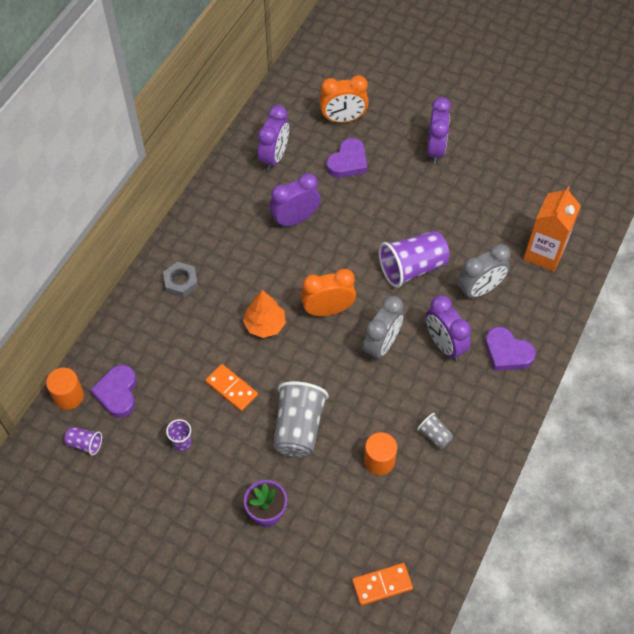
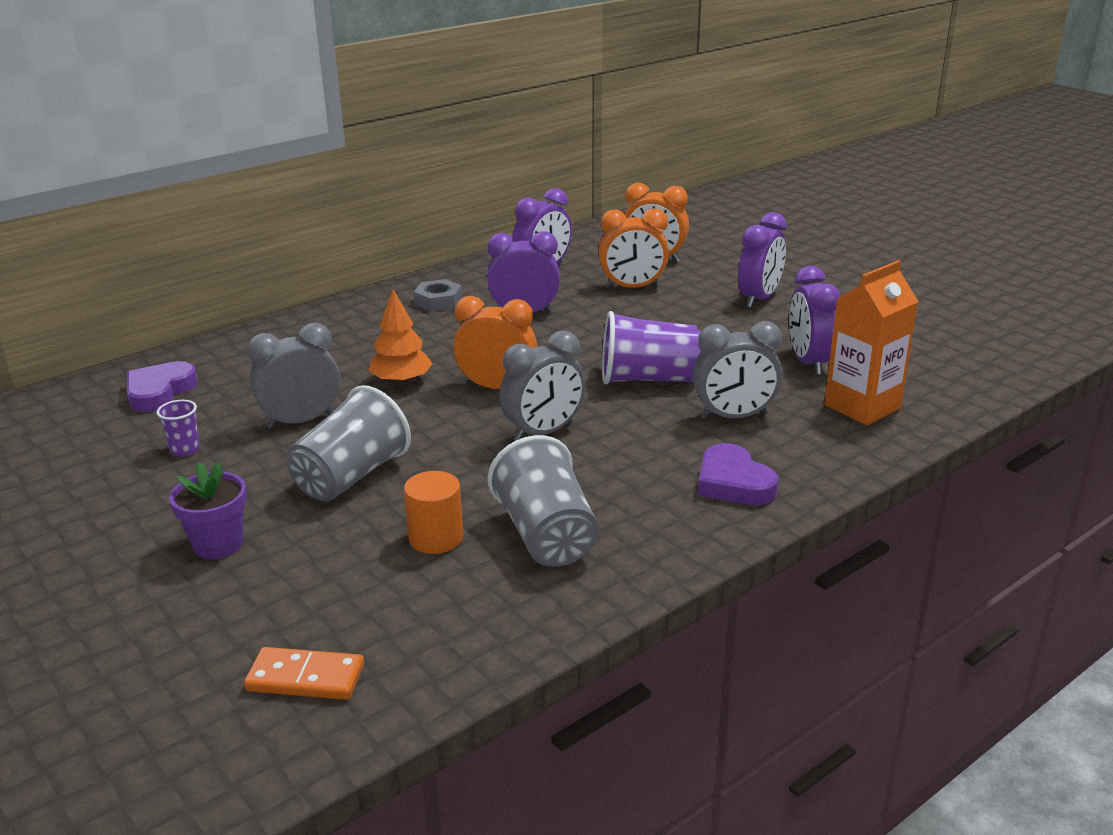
camera: 25 degrees right, 30 degrees down
orange cylinder [46,367,84,410] -> none
purple cup [65,427,102,456] -> none
grey nut [163,262,198,298] -> grey nut moved to [414,279,462,311]
orange domino [205,364,258,411] -> grey clock [247,323,340,429]
purple heart [327,138,367,178] -> orange clock [599,208,669,289]
grey cup [417,413,453,449] -> grey cup [488,435,599,567], size x2.10
purple clock [426,295,471,361] -> purple clock moved to [789,266,841,375]

